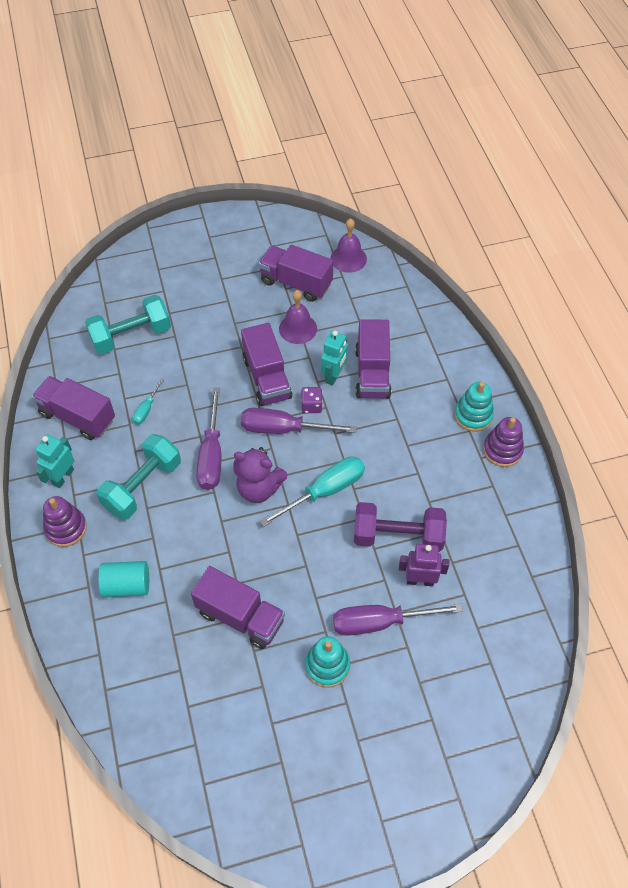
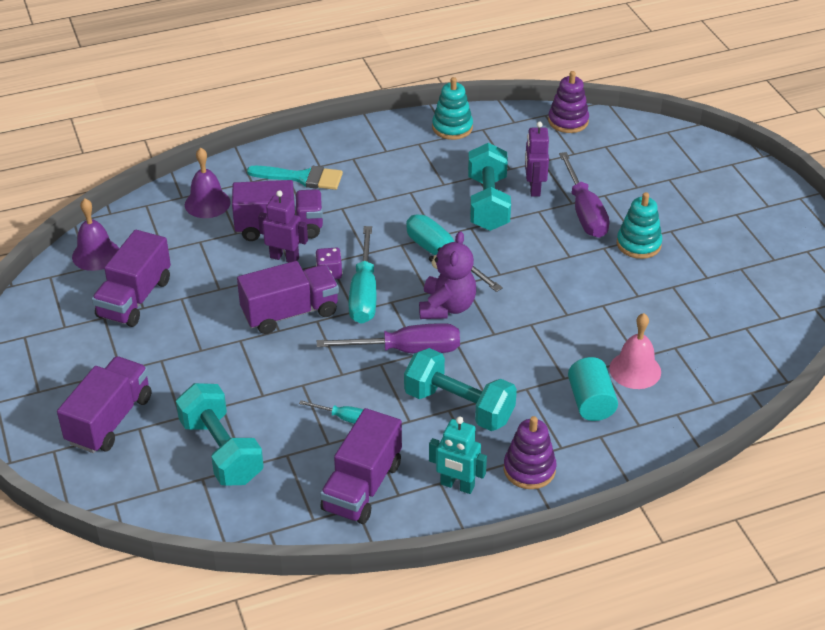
camera: 95 degrees left, 15 degrees down
purple truck [191,566,285,649] -> purple truck moved to [57,356,152,453]
purple screwdriver [241,408,357,434] -> turquoise screwdriver [349,226,376,324]
purple bell [279,290,317,344] -> purple bell moved to [185,147,231,218]
turquoise robot [321,331,348,386] -> purple robot [258,190,308,262]
purple dumbbell [354,502,447,552] -> turquoise dumbbell [468,143,511,231]
turquoise stacking toy [454,382,494,432] -> turquoise stacking toy moved to [432,77,473,140]
purple stacking toy [483,417,524,467] -> purple stacking toy moved to [548,71,589,133]
none -> turquoise brush [247,166,343,190]
none -> pink bell [609,313,661,389]

